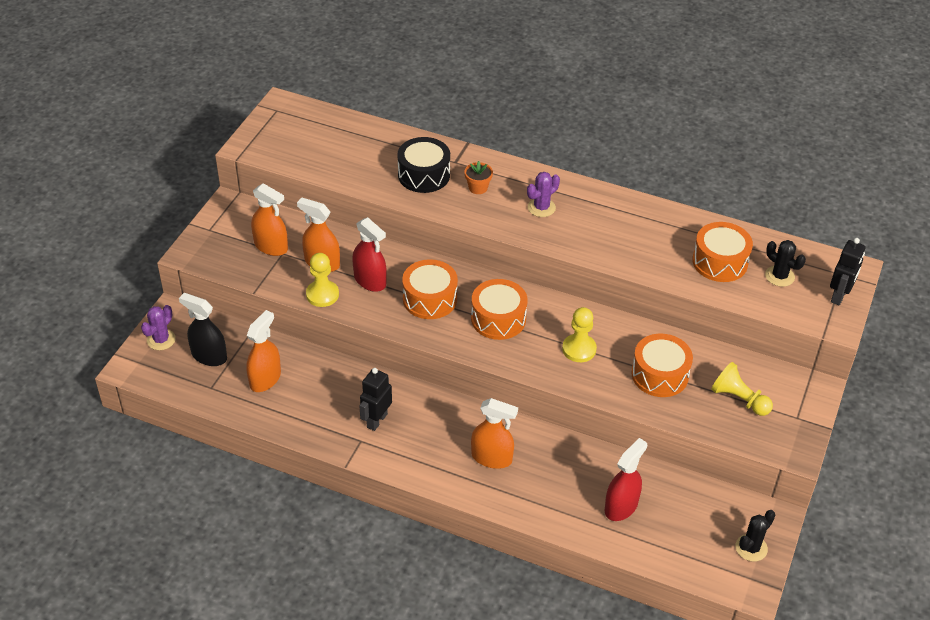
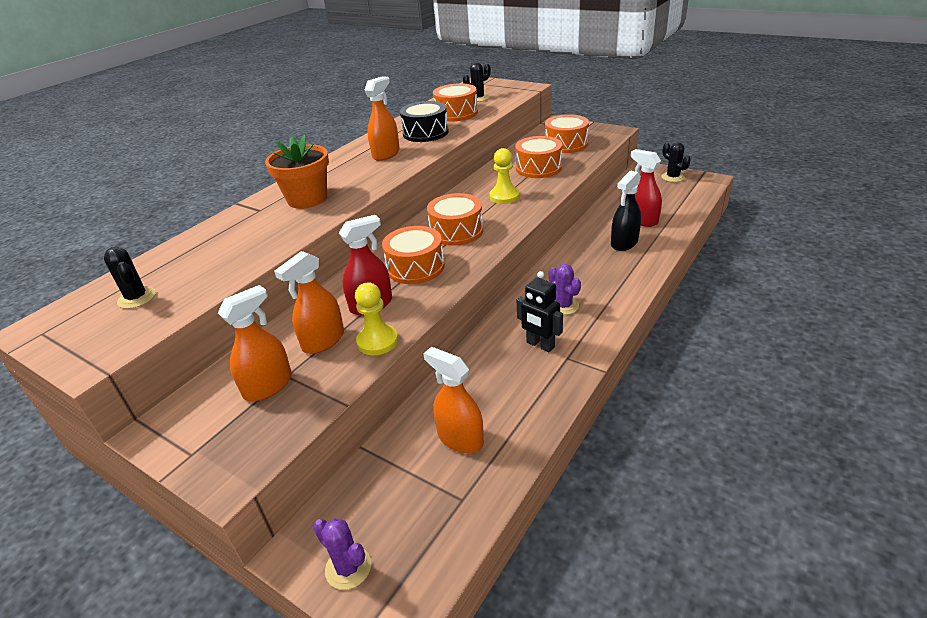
camera: 75 degrees left, 10 degrees down
black spray bottle [179,293,227,366] -> black spray bottle moved to [611,171,641,251]
black drum [398,137,450,193] -> black drum moved to [400,101,449,142]
orange flower pot [464,161,493,194] -> orange flower pot [265,134,329,209], size x2.00
orange spray bottle [471,398,518,469] -> orange spray bottle moved to [364,76,400,161]
purple cactus [527,172,560,217] -> purple cactus moved to [549,264,581,315]
yellow pawn [711,362,773,416] -> orange drum [545,114,589,153]
black robot [830,238,866,305] -> none
none -> black cactus [104,247,156,309]

